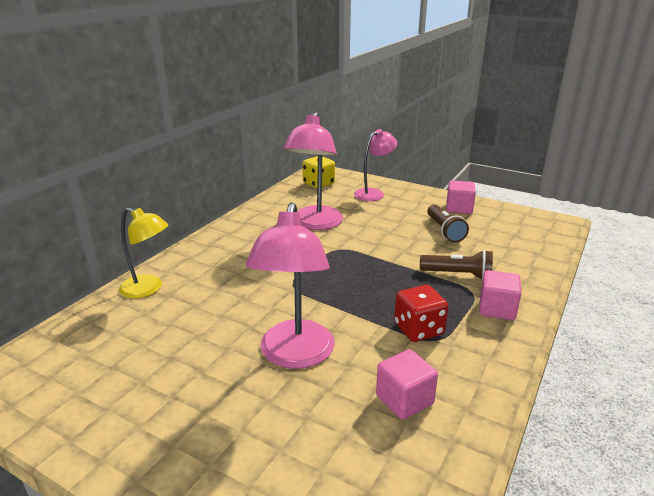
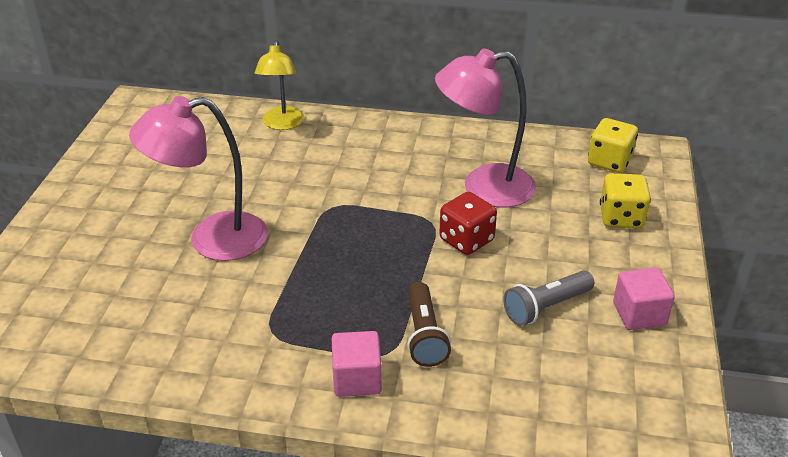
camera: 70 degrees right, 10 degrees up
pink lamp [354,129,397,201] -> yellow dice [600,173,651,228]
pink cube [376,349,438,420] -> none
red dice [394,285,449,342] -> red dice moved to [439,192,497,255]
brown flashlight [427,204,469,243] -> grey flashlight [503,271,594,326]

